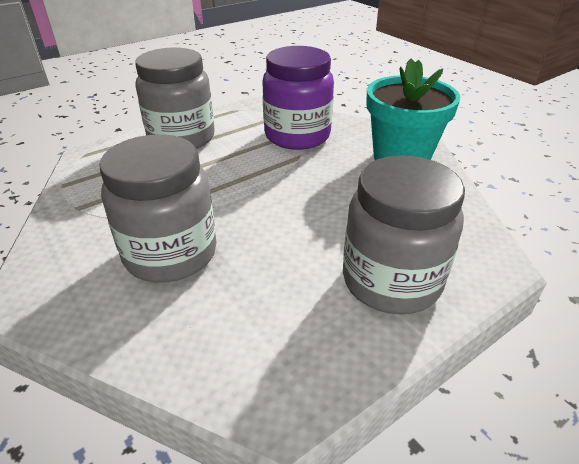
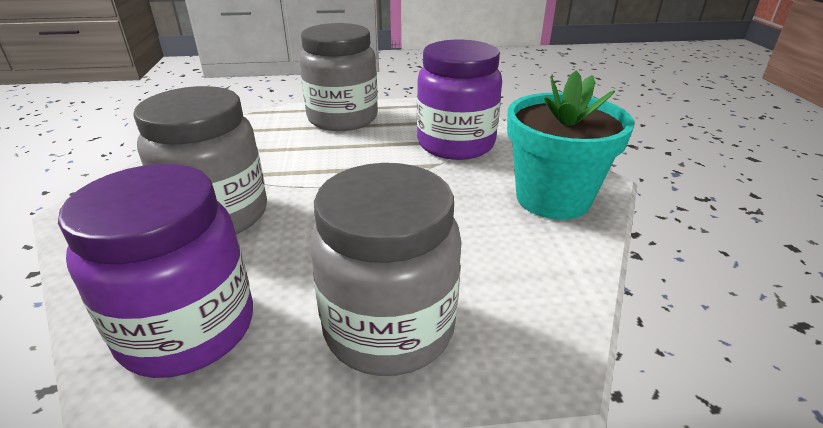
camera: 30 degrees right, 5 degrees down
none -> purple jar [58,164,253,378]

